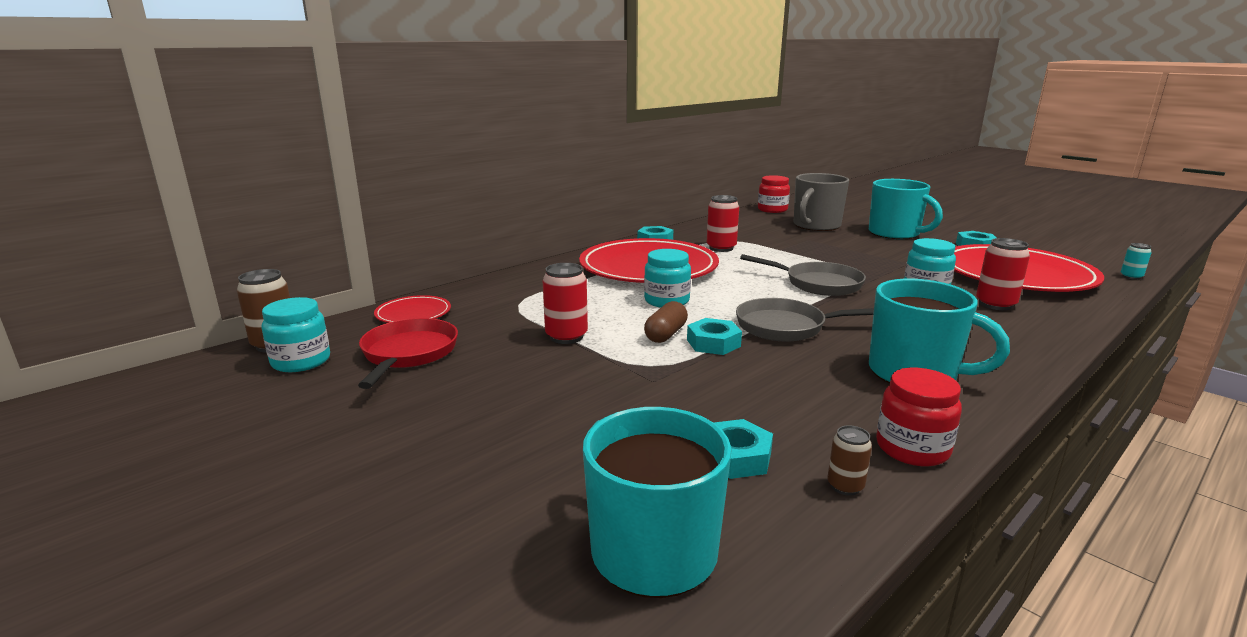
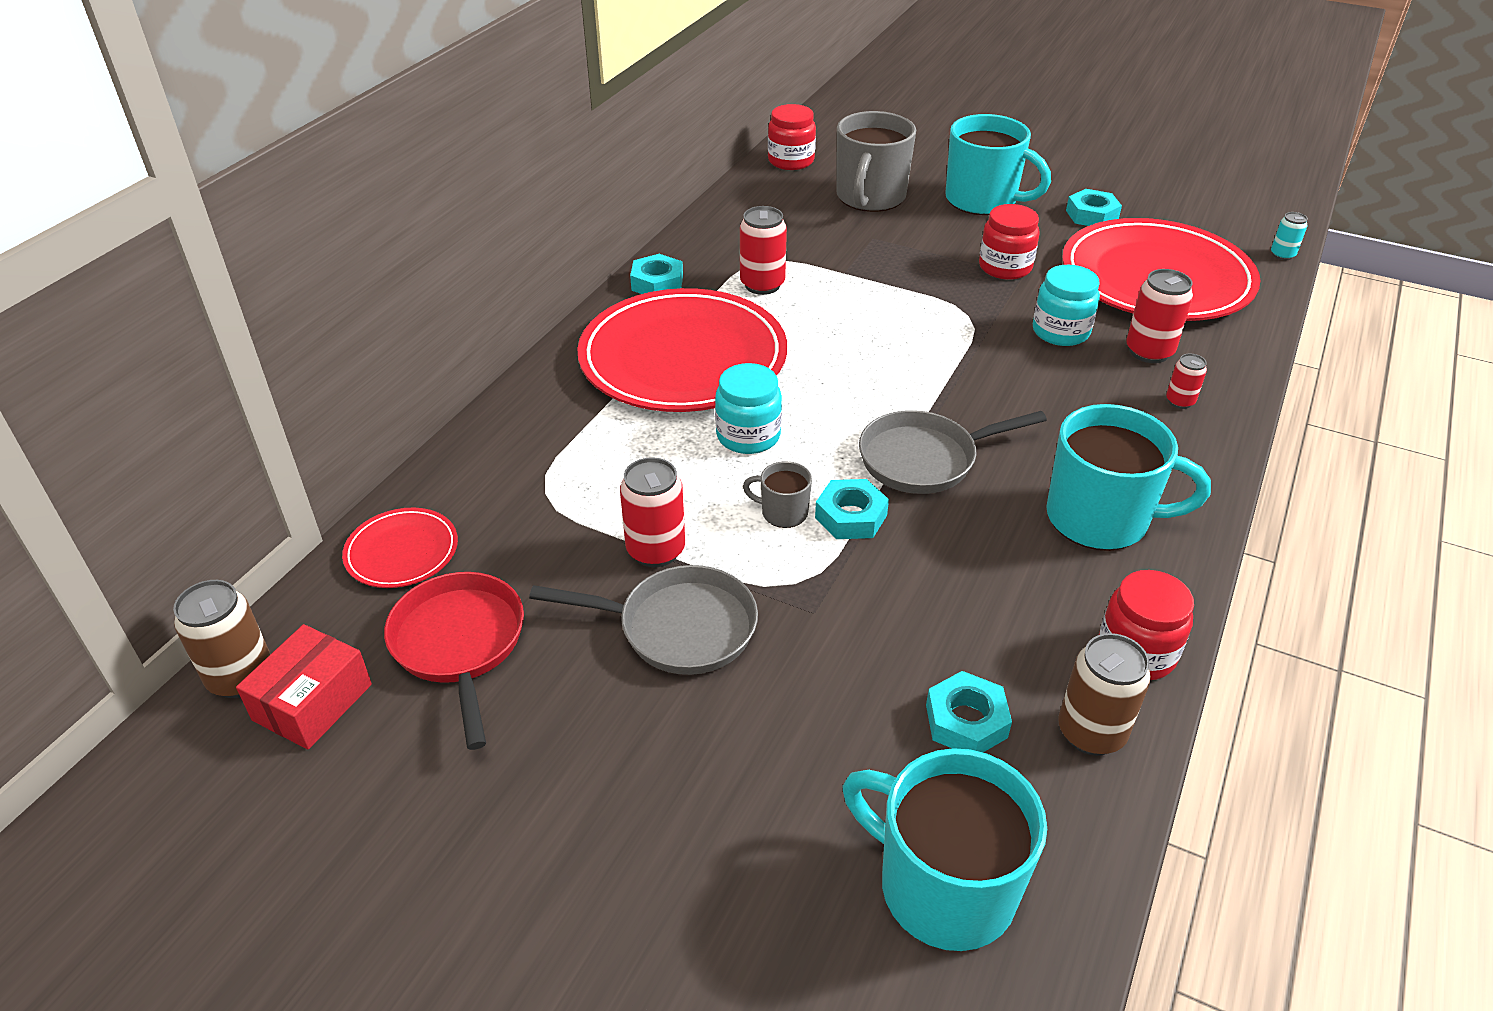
camera: 20 degrees left, 20 degrees up
turquoise jar [261,297,330,372] -> red box [236,624,372,750]
brown capsule [644,301,688,343] -> grey mug [743,461,812,528]
grey pan [740,254,866,296] -> grey pan moved to [529,565,758,675]
brown can [828,425,872,496] -> brown can [1058,633,1151,756], size x1.75
none -> red jar [979,204,1040,280]
none -> red can [1166,353,1207,409]

